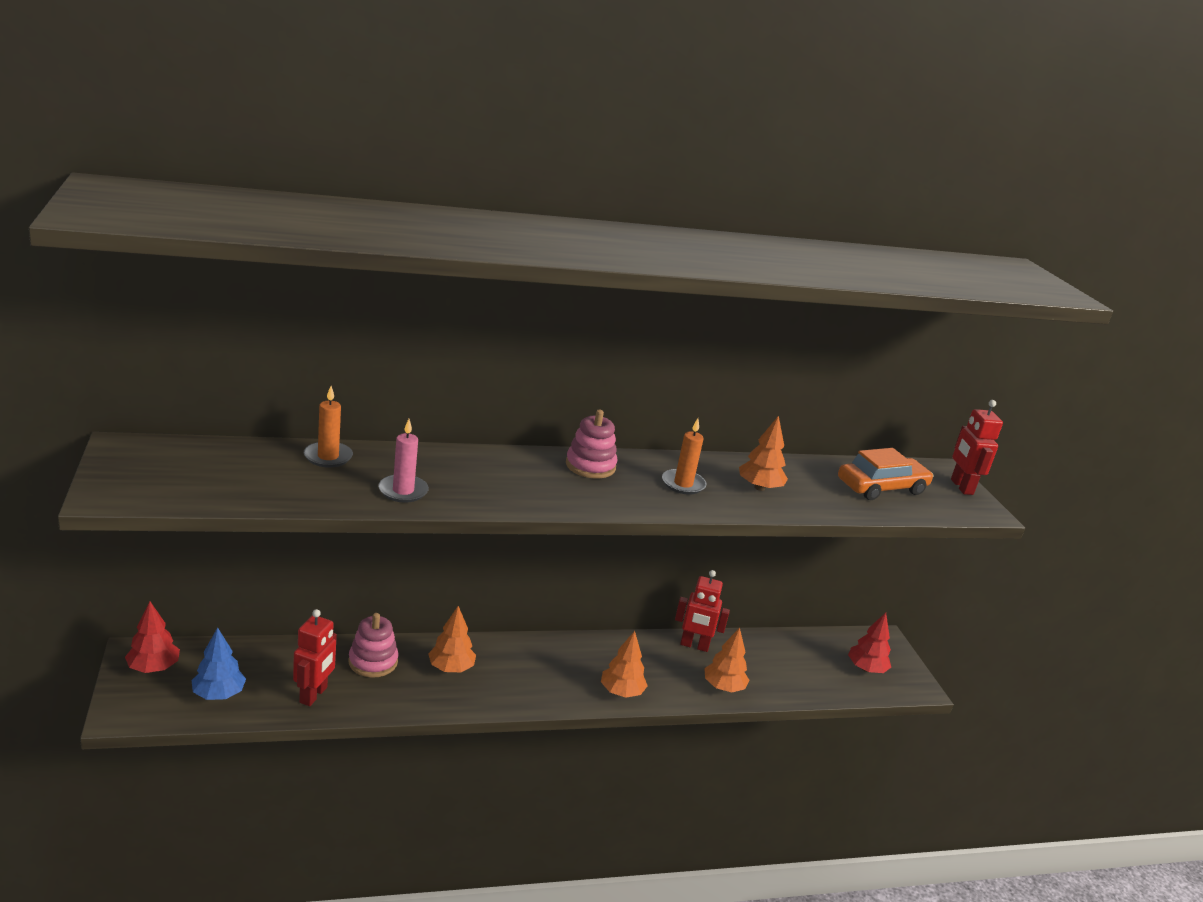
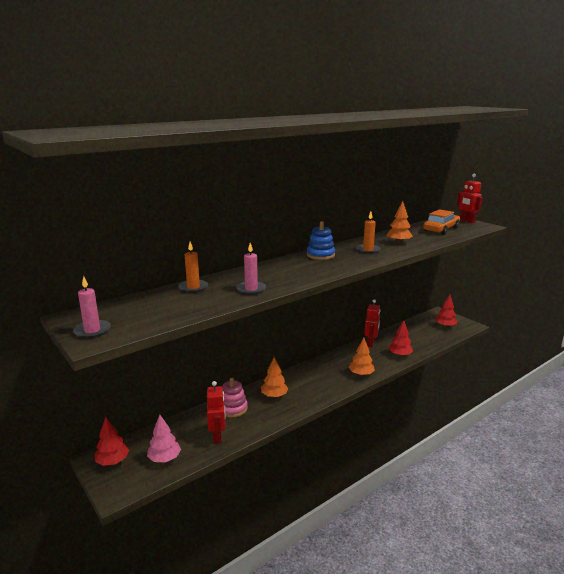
camera: 20 degrees left, 5 degrees down
blue tree [192,627,246,700] -> pink tree [147,415,181,462]
pink stacking toy [566,410,617,478] -> blue stacking toy [307,221,335,260]
red robot [675,570,730,652] -> red robot turned 60 degrees counterclockwise [364,299,381,347]
orange tree [704,628,749,692] -> red tree [389,320,413,357]
none -> pink candle [73,276,111,339]

